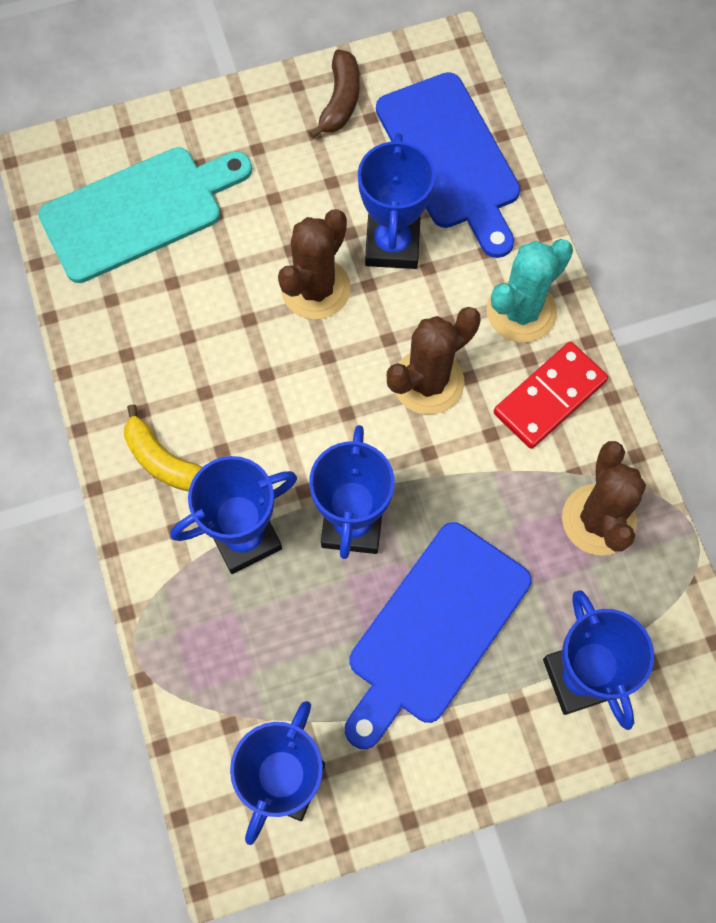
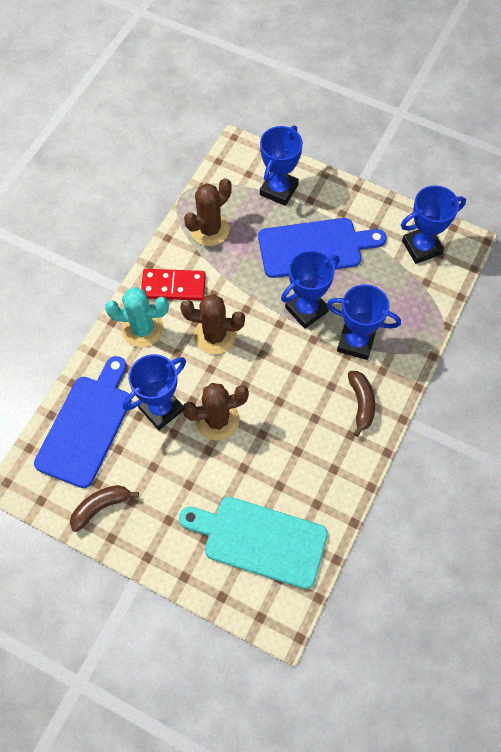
camera: 135 degrees left, 5 degrees down
yellow banana [124,404,202,492] -> brown banana [348,371,375,437]

